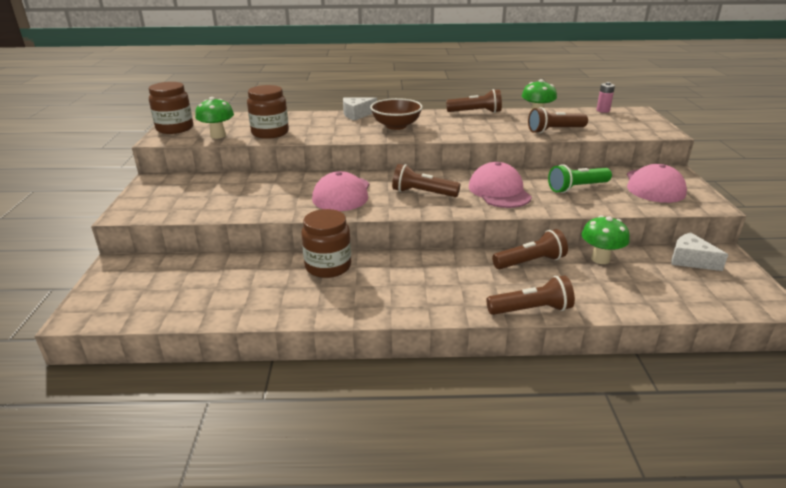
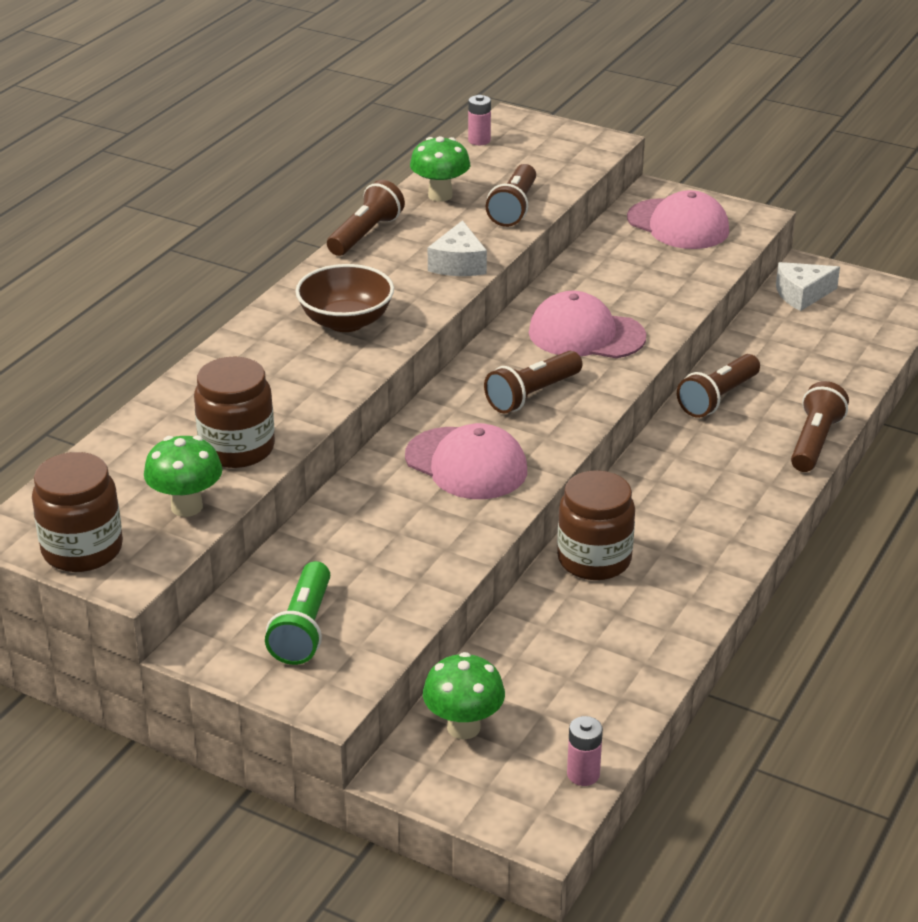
camera: 60 degrees left, 5 degrees up
white cheese [343,97,377,121] -> white cheese moved to [428,220,487,276]
brown flashlight [492,229,568,269] -> brown flashlight turned 150 degrees counterclockwise [677,354,760,418]
green flashlight [548,164,612,193] -> green flashlight moved to [265,561,330,665]
green mushroom [581,215,630,264] -> green mushroom moved to [423,652,505,740]
none -> pink battery [567,716,603,786]

